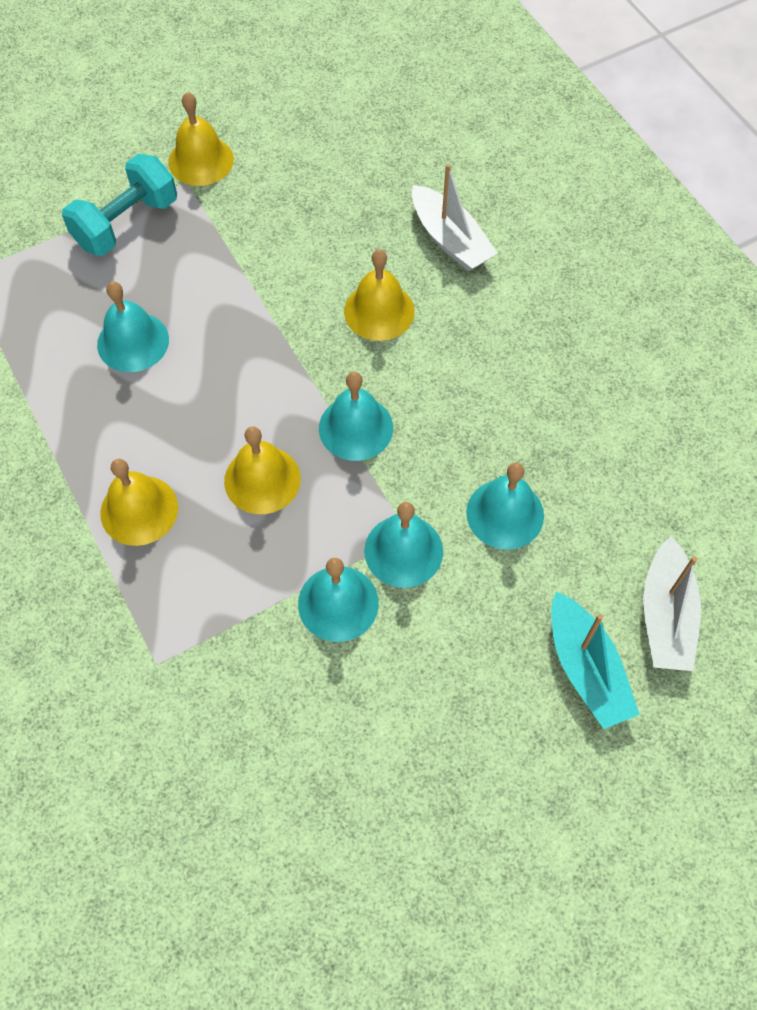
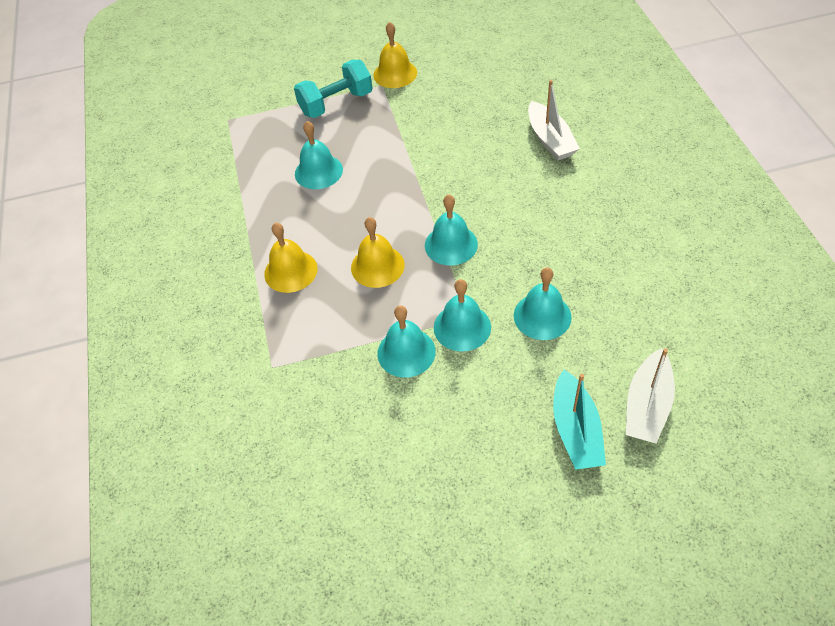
camera: 20 degrees right, 10 degrees down
yellow bell [344,249,415,341] -> none

